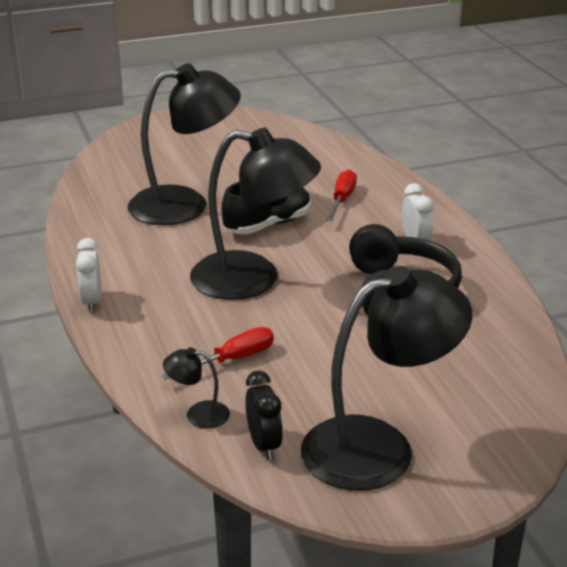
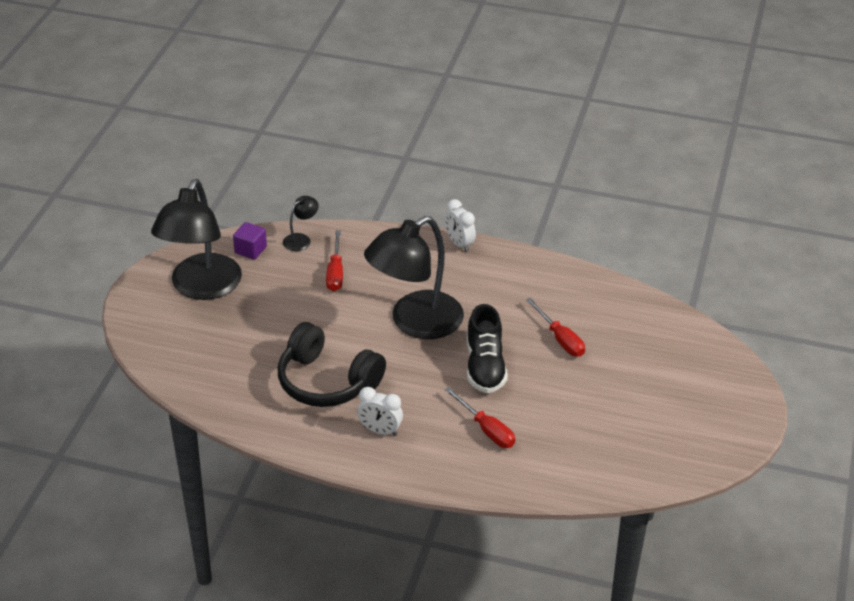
camera: 125 degrees right, 10 degrees up
white clock [76,238,101,312] -> white clock turned 150 degrees counterclockwise [445,199,476,252]
black lamp [128,63,241,225] -> red screwdriver [526,298,585,357]
black clock [245,371,283,460] -> purple cube [233,222,267,260]

